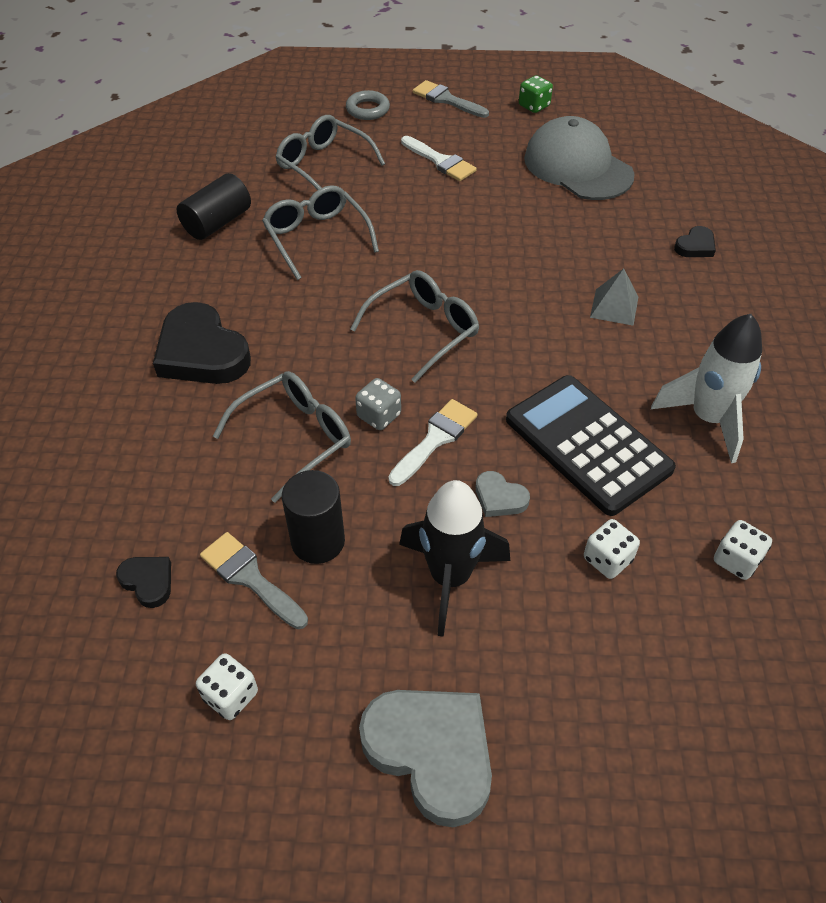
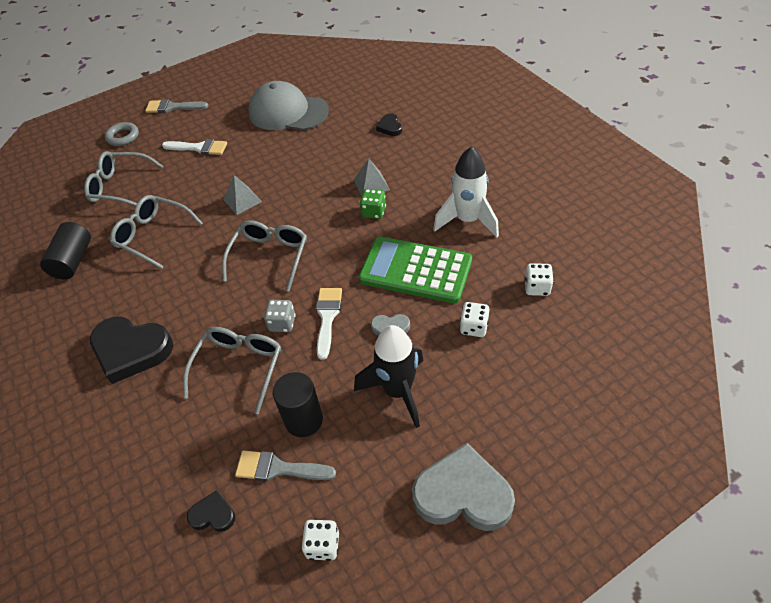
camera: 30 degrees left, 0 degrees up
black calculator [506,375,676,516] -> green calculator [358,236,472,303]
green dice [519,75,553,113] -> green dice moved to [360,189,386,219]
black heart [674,226,716,257] -> black heart turned 150 degrees clockwise [376,113,402,136]
none -> grey pyramid [223,175,262,215]

